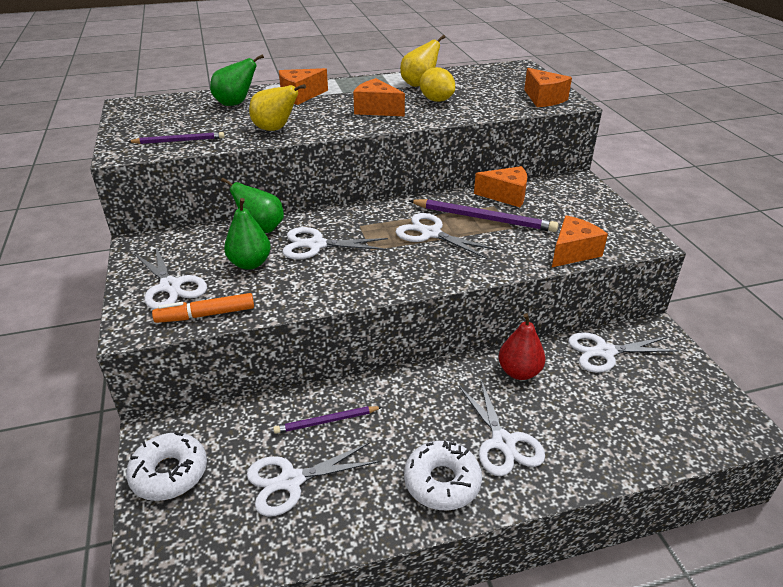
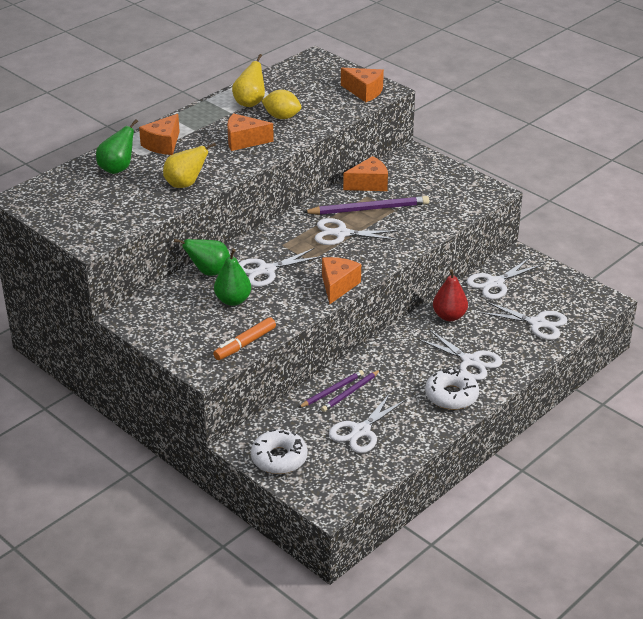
camera: 30 degrees left, 0 degrees up
purple pencil [128,132,225,144] -> purple pencil moved to [298,370,364,408]
white scissors [134,245,207,310] -> white scissors moved to [480,302,568,340]
orange cheese [552,215,608,267] -> orange cheese moved to [322,257,361,304]

